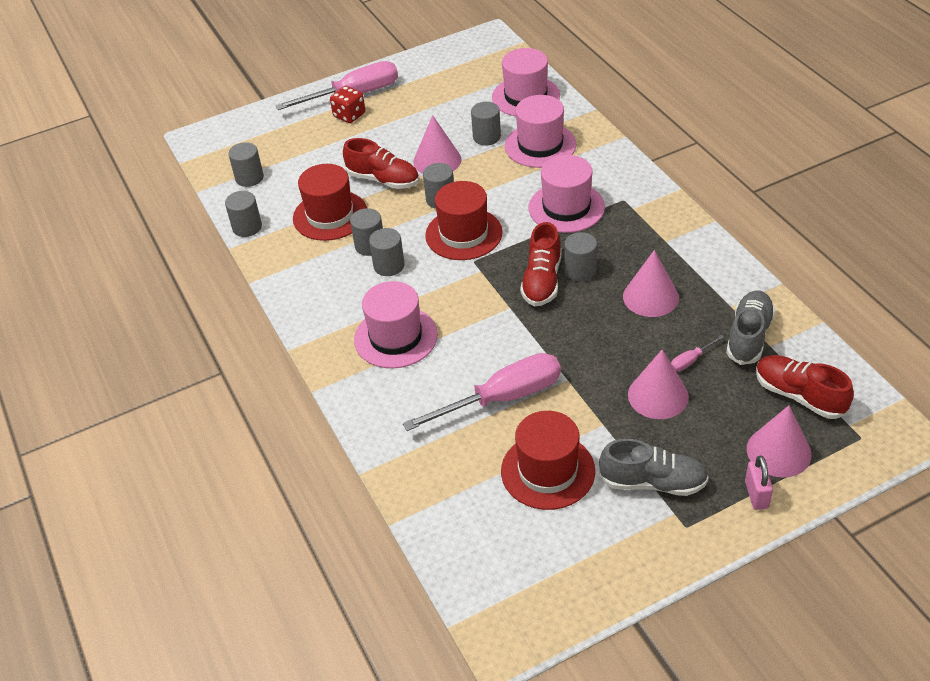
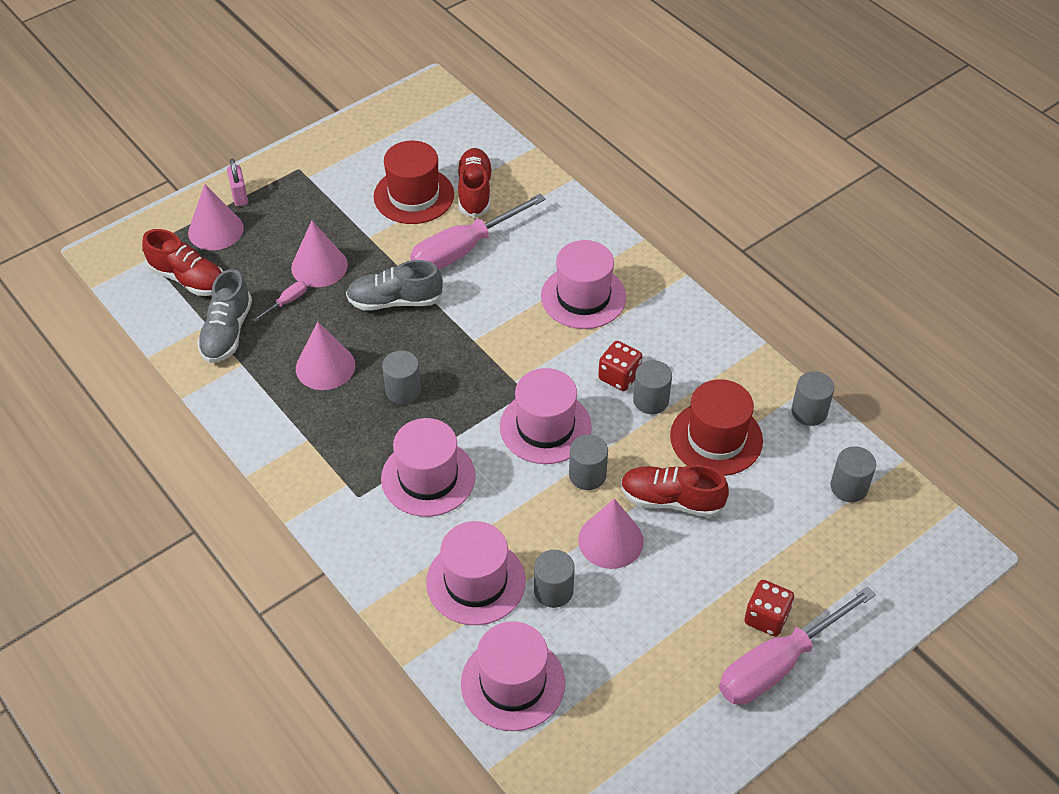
camera: 165 degrees right, 5 degrees up
grey cylinder [369,228,405,276] -> red dice [598,341,642,391]
red hat [425,181,503,260] -> pink hat [500,368,592,464]
red shoe [520,222,562,306] -> red shoe moved to [457,148,493,218]
grey shoe [599,439,709,496] -> grey shoe moved to [346,260,443,311]

